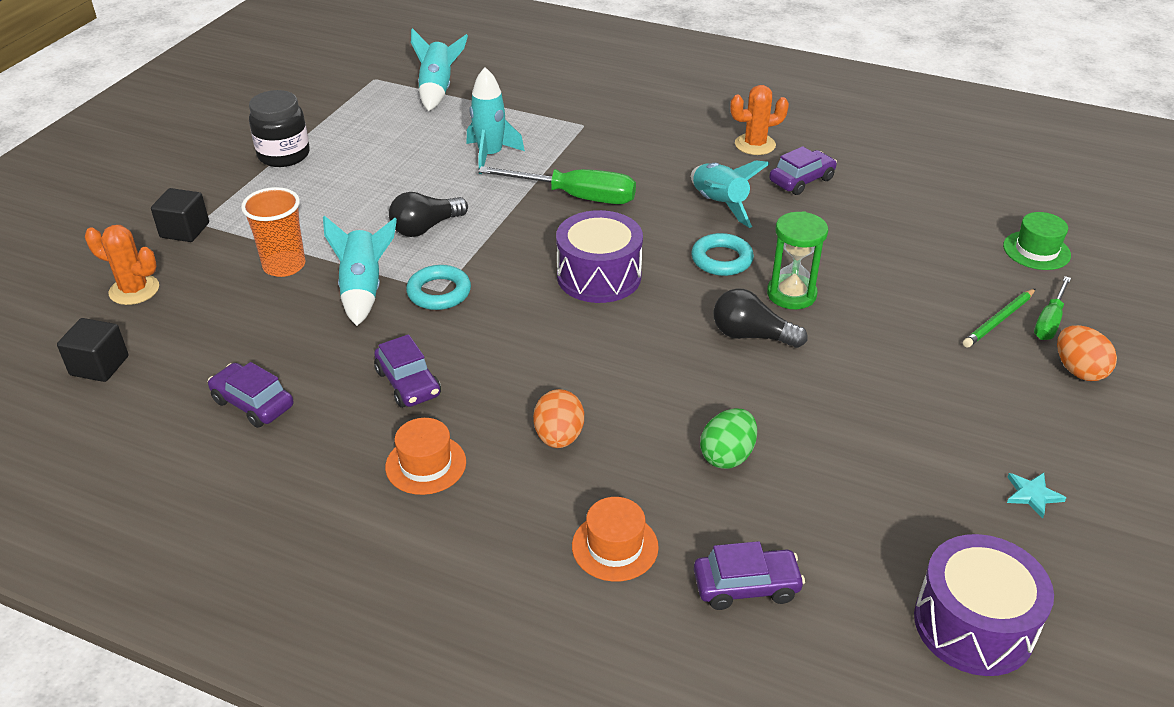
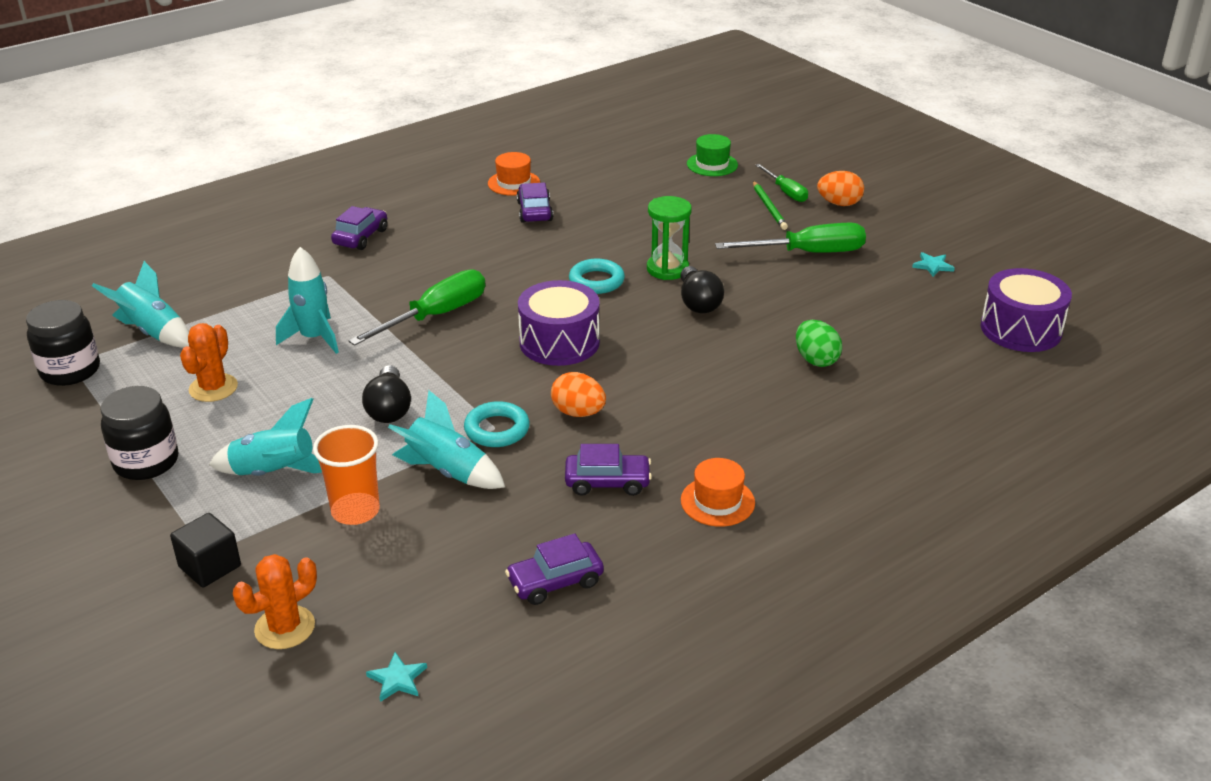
camera: 60 degrees left, 5 degrees down
black cube [57,318,128,382] -> turquoise star [366,652,427,702]
orange egg [533,389,584,448] -> orange egg moved to [551,372,606,417]
orange hat [572,497,659,582] -> orange hat moved to [488,152,540,196]
turquoise rocket [691,160,770,228] -> turquoise rocket moved to [209,398,322,476]
purple car [694,541,805,610] -> purple car moved to [331,206,387,250]
black light bulb [713,288,808,348] -> black light bulb turned 60 degrees counterclockwise [680,266,724,313]
orange cactus [730,85,789,155] -> orange cactus moved to [180,323,238,402]
none -> black jar [26,300,100,386]
none -> green screwdriver [715,223,866,253]

